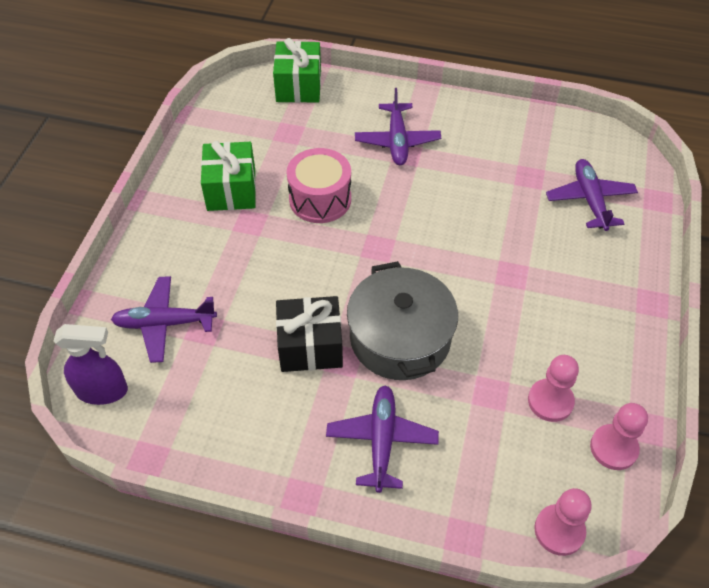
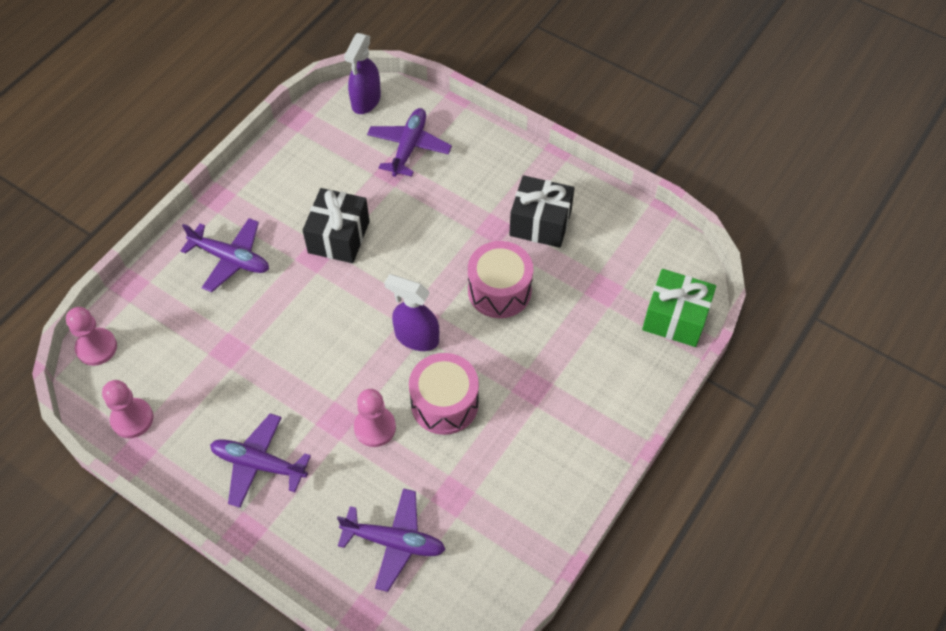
camera: 110 degrees right, 5 degrees up
green gift [201,141,256,211] -> black gift [509,175,575,248]
grey pot [347,261,458,380] -> none
purple plane [355,88,441,165] -> purple plane moved to [210,413,311,508]
pink pawn [528,355,579,422] -> pink pawn moved to [354,389,396,447]
none -> purple spray bottle [384,274,439,351]
none -> pink drum [409,353,479,435]

